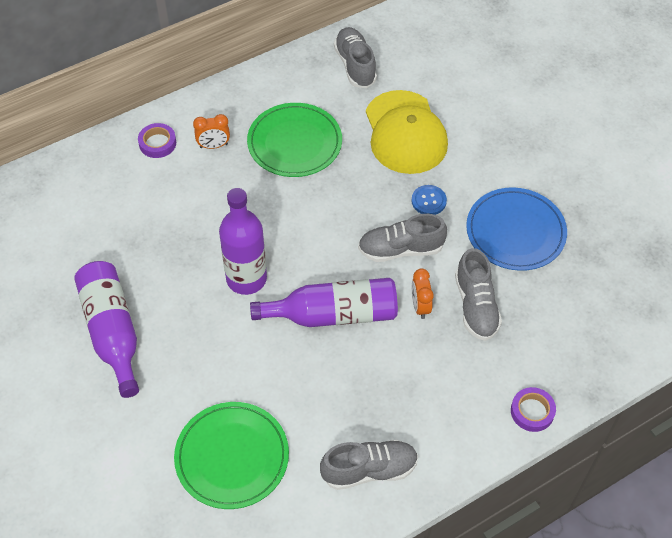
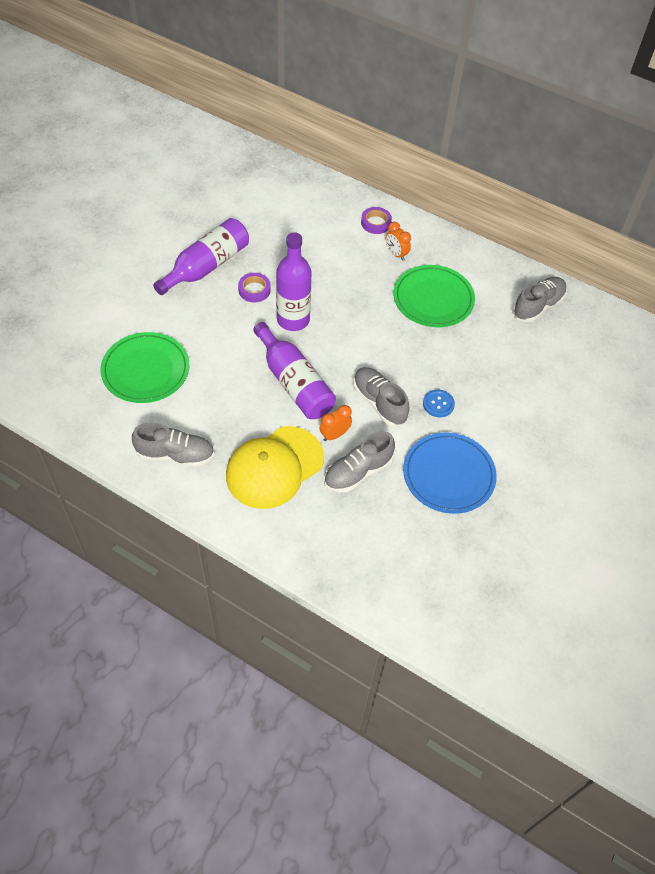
camera: 60 degrees right, 0 degrees up
grey shoe [320,440,418,490] -> grey shoe turned 45 degrees counterclockwise [132,422,215,467]
yellow cap [366,90,448,174] -> yellow cap moved to [226,426,324,509]
purple tape [511,387,556,432] -> purple tape moved to [238,273,271,302]

